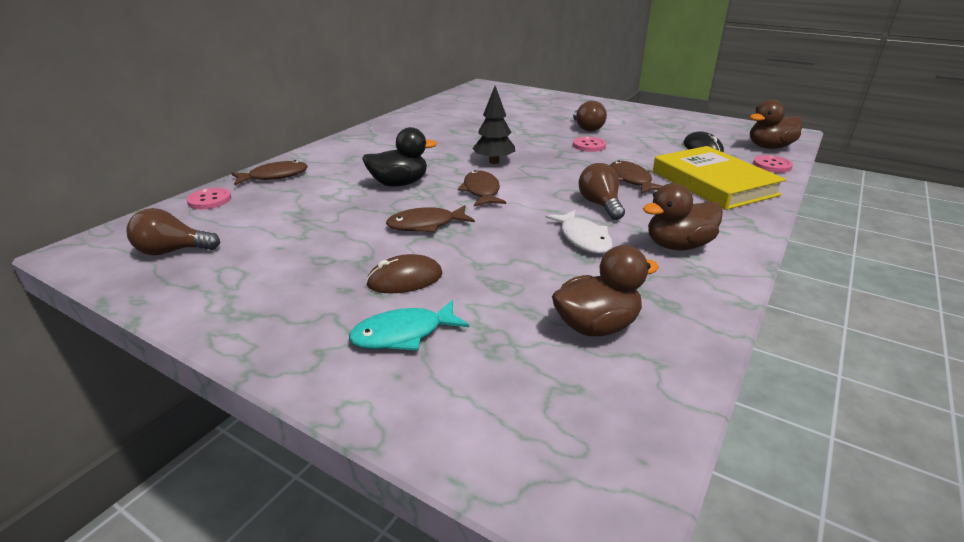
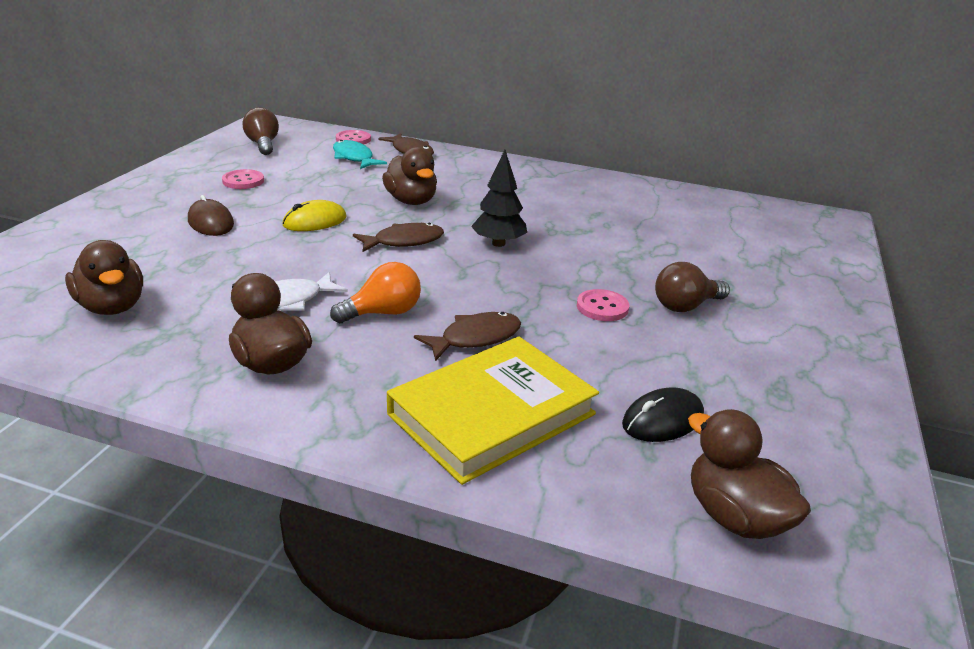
camera: 75 degrees right, 0 degrees up
turquoise fish [349,300,469,350] -> turquoise fish moved to [333,140,387,169]
black duck [362,127,437,187] -> brown duck [382,147,437,205]
brown fish [386,205,475,233] -> yellow mouse [282,200,347,231]
brown light bulb [579,163,625,220] -> orange light bulb [330,262,421,323]
pink button [753,155,793,173] -> pink button moved to [222,169,264,189]

